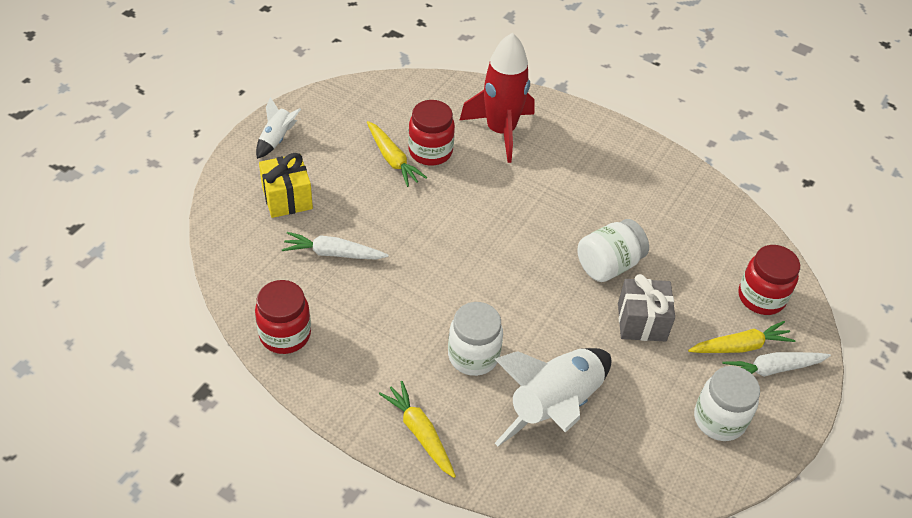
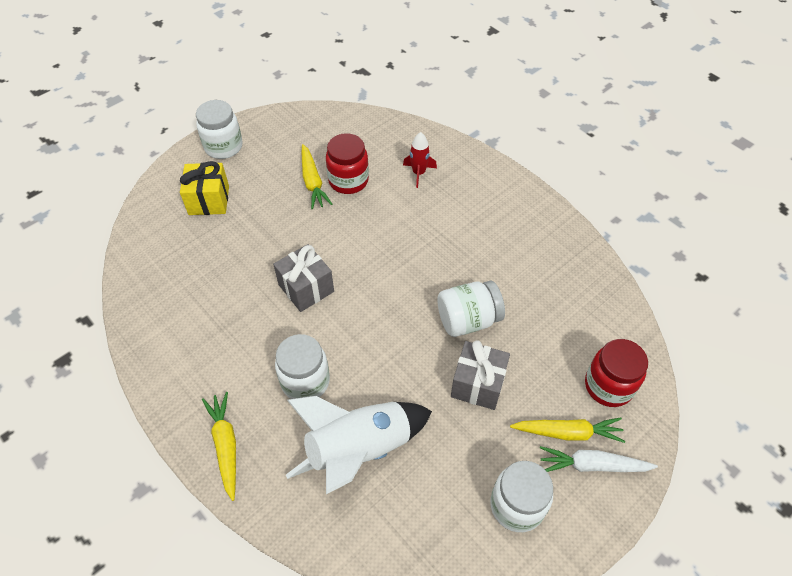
camera: 20 degrees right, 5 degrees up
red jar [255,280,311,354] -> none
white rocket [256,97,301,159] -> white jar [196,100,243,159]
white carrot [282,232,388,259] -> none
red rocket [459,33,535,163] -> red rocket [403,132,437,188], size x0.48
none -> grey gift [273,244,334,312]

